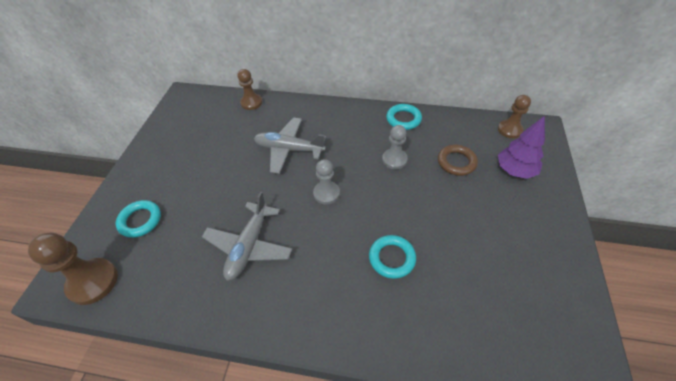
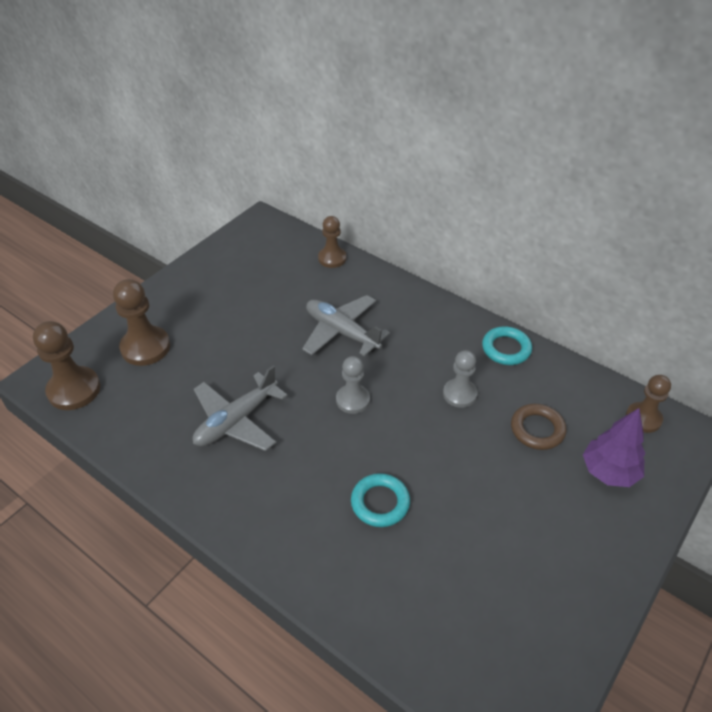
camera: 25 degrees right, 5 degrees down
turquoise ring [116,200,161,238] -> brown pawn [113,279,170,366]

